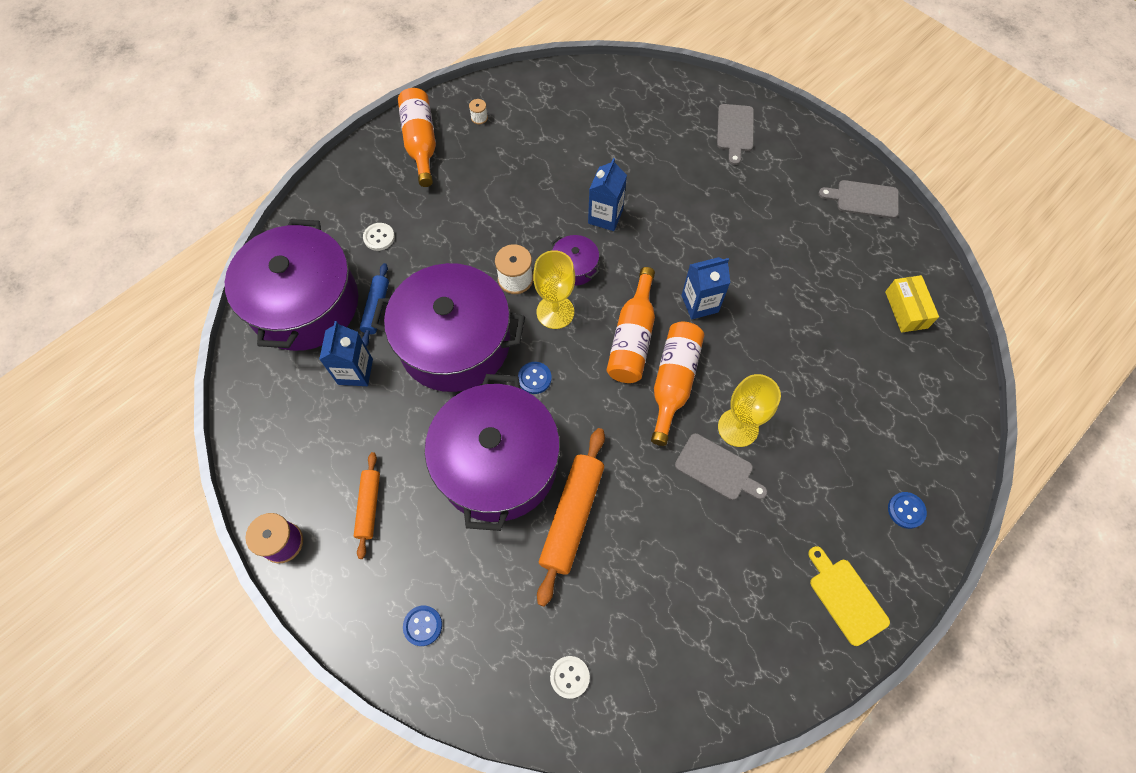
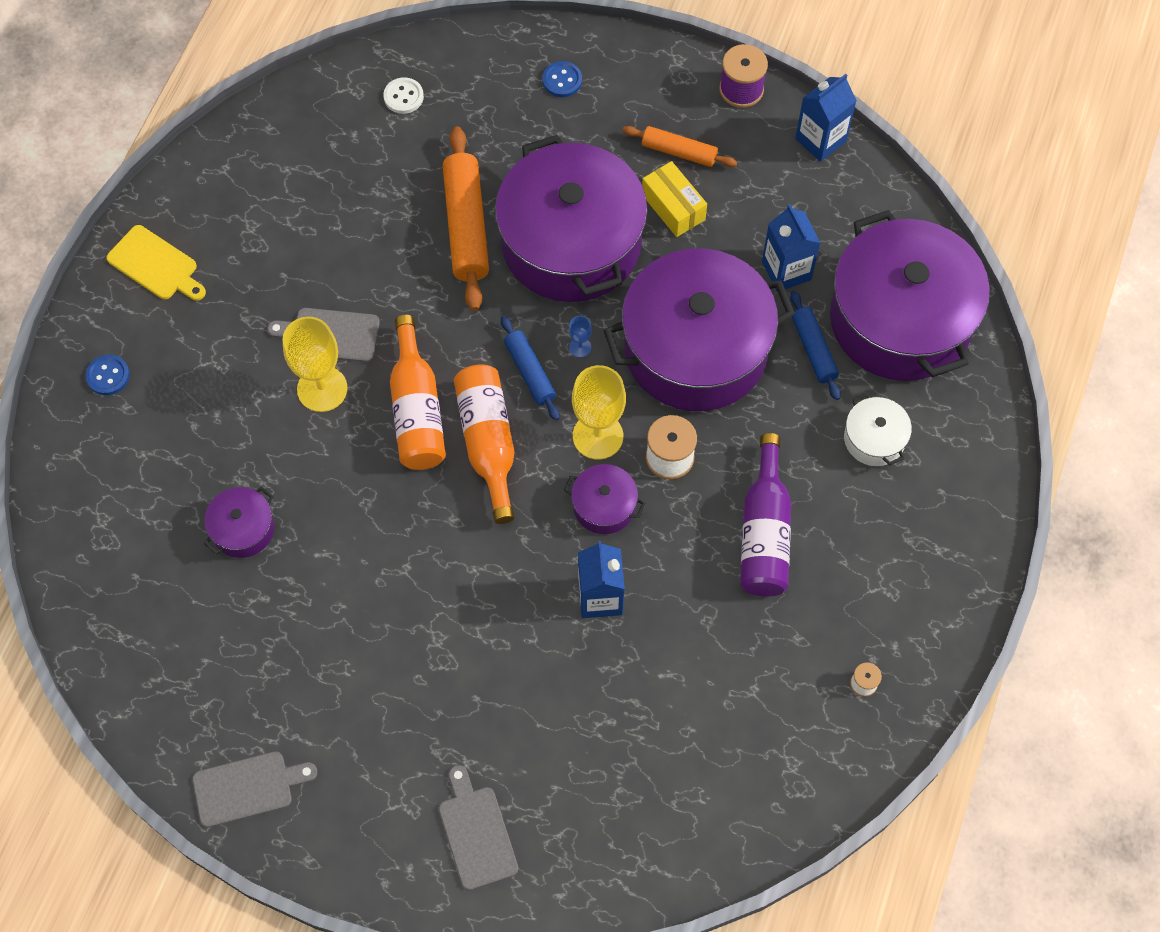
camera: 155 degrees right, 0 degrees up
orange rolling pin [354,452,380,559] -> orange rolling pin turned 45 degrees counterclockwise [623,126,737,167]
white button [363,223,395,251] -> white pot [844,393,912,466]
orange bottle [398,88,436,187] -> none
blue button [518,362,552,394] -> blue goblet [569,315,592,358]
blue carton [681,257,730,319] -> blue carton moved to [795,74,857,162]
yellow box [885,275,939,333] -> yellow box moved to [642,161,707,237]
none -> purple pot [204,487,274,558]
none -> blue rolling pin [501,316,560,420]
none -> purple bottle [740,433,791,597]

